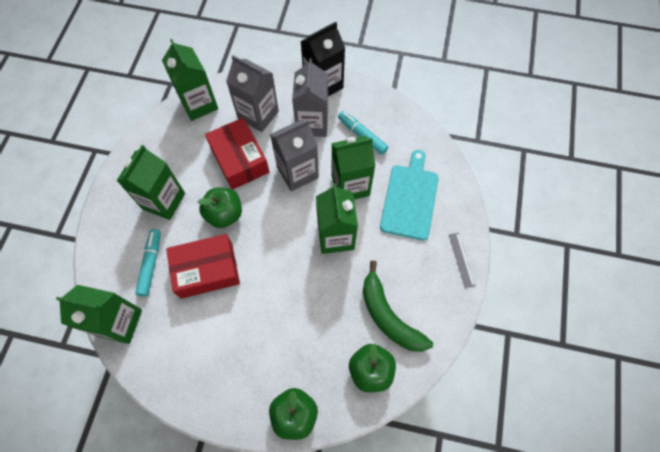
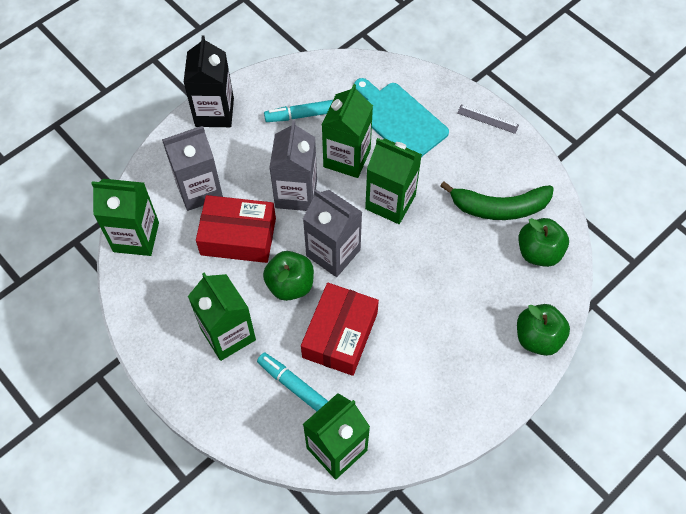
camera: 55 degrees left, 5 degrees down
grey carton [292,58,328,137] -> grey carton moved to [303,190,362,277]

